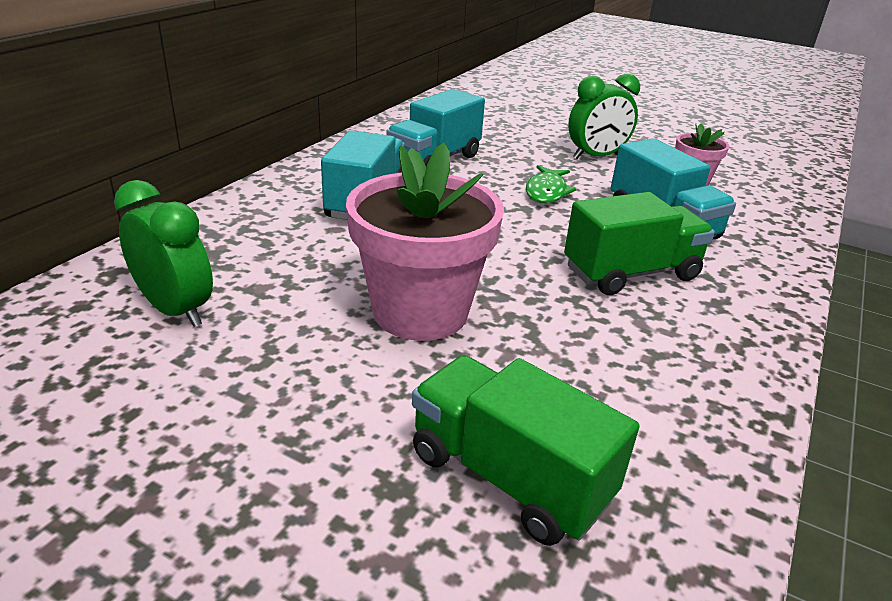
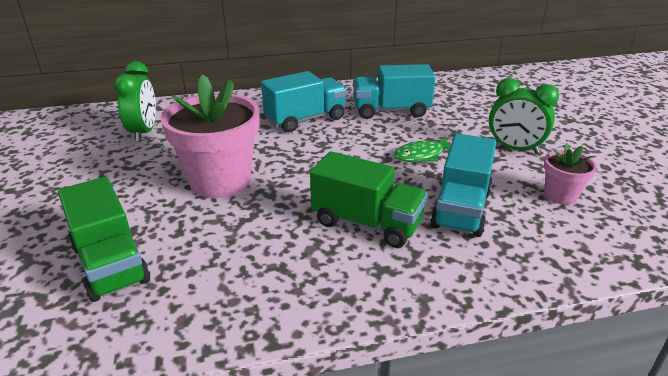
camera: 50 degrees right, 0 degrees up
green truck [412,355,639,546] -> green truck turned 150 degrees clockwise [58,177,150,302]

